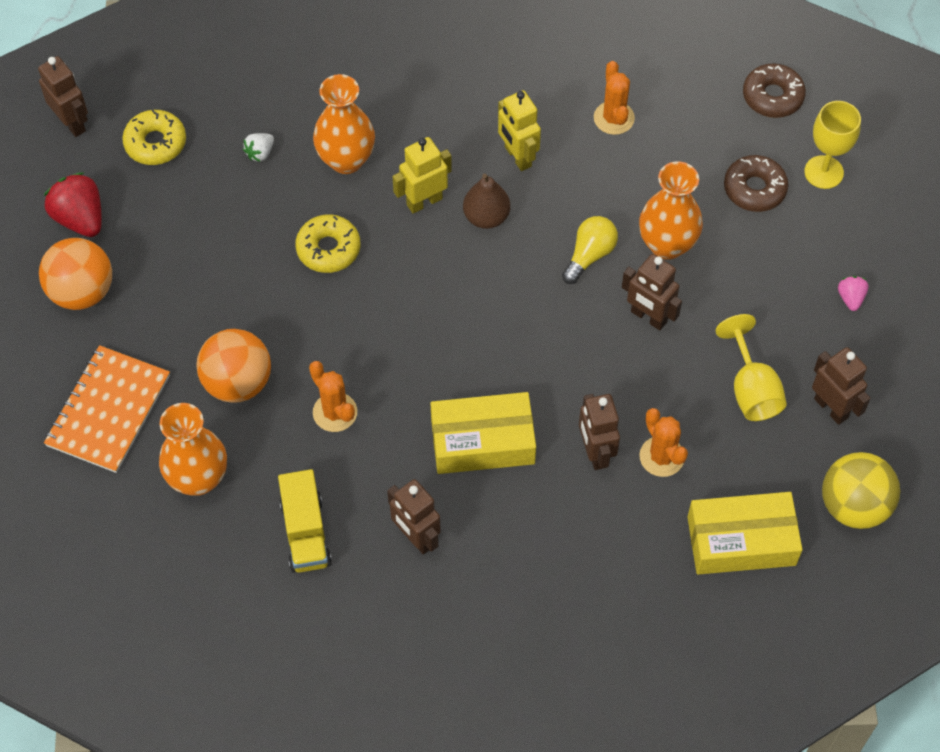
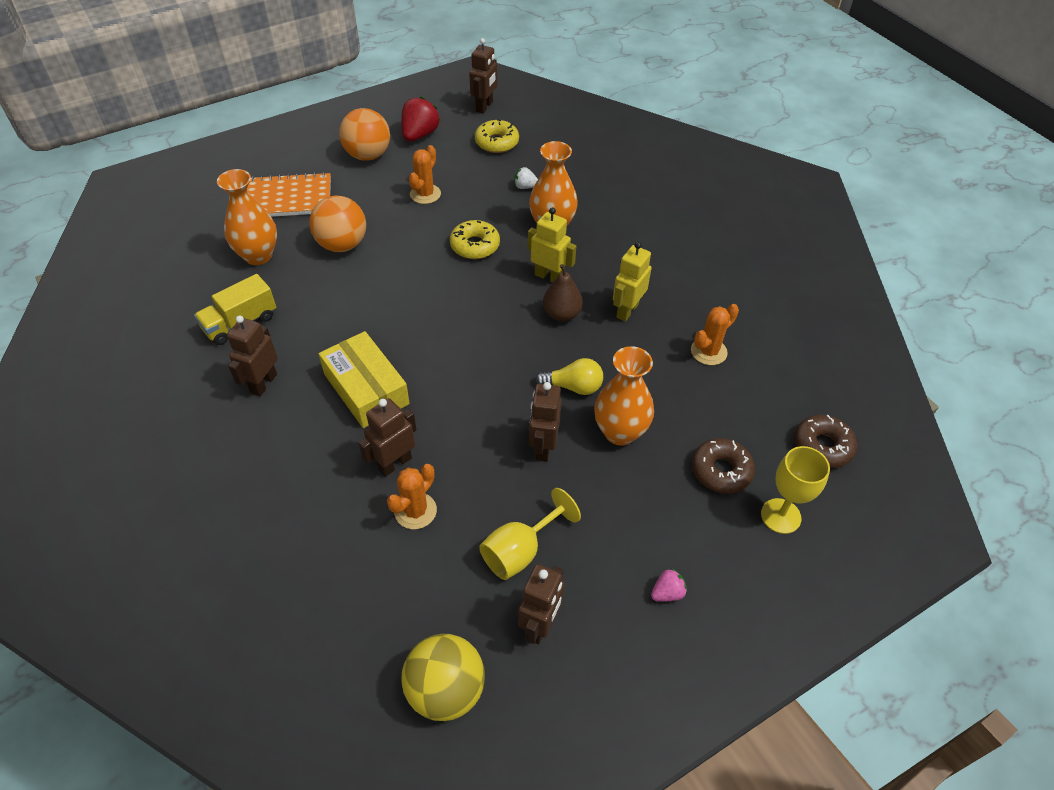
camera: 60 degrees right, 10 degrees down
orange cactus [309,361,357,432] -> orange cactus moved to [409,145,441,204]
yellow box [687,492,803,574] -> none

